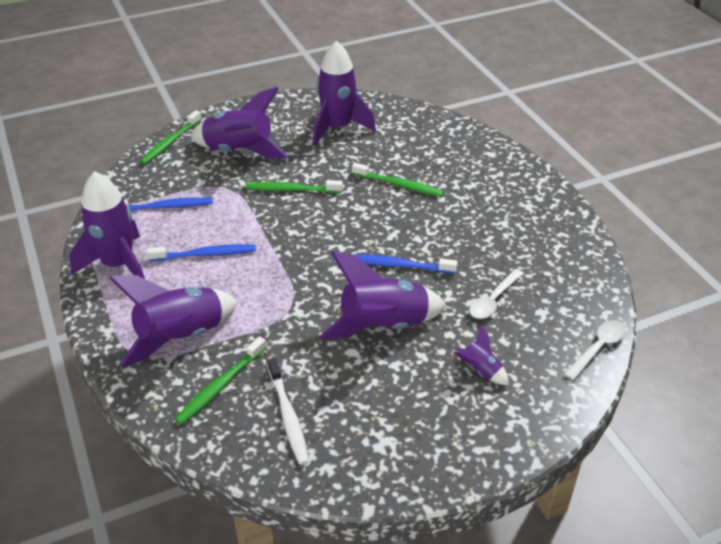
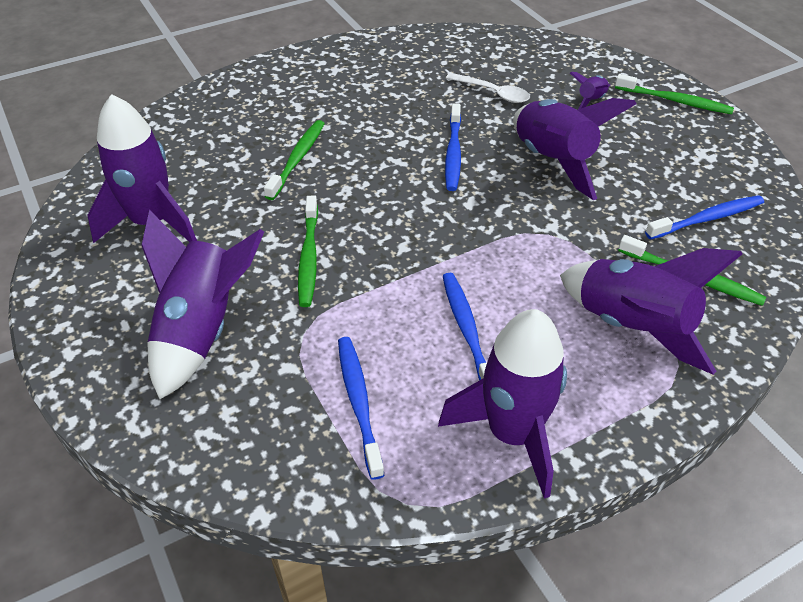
camera: 95 degrees left, 5 degrees up
green toothbrush [140,110,202,164] -> green toothbrush moved to [615,74,734,114]
white toothbrush [268,358,309,465] -> blue toothbrush [645,195,764,240]
white spoon [564,320,626,380] -> none

